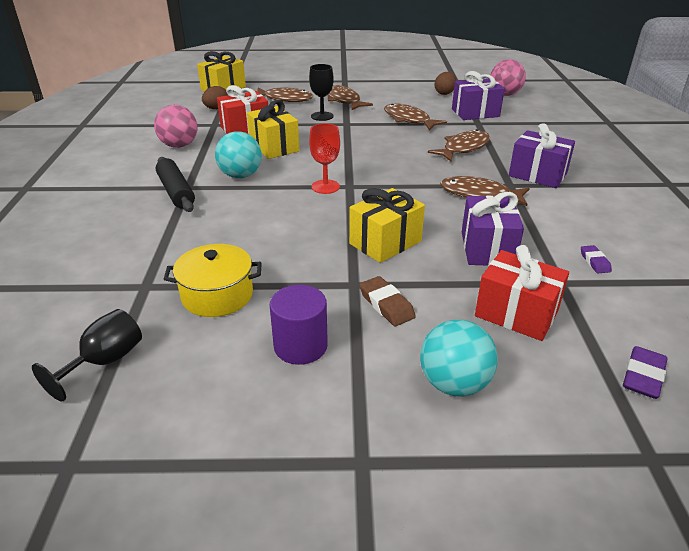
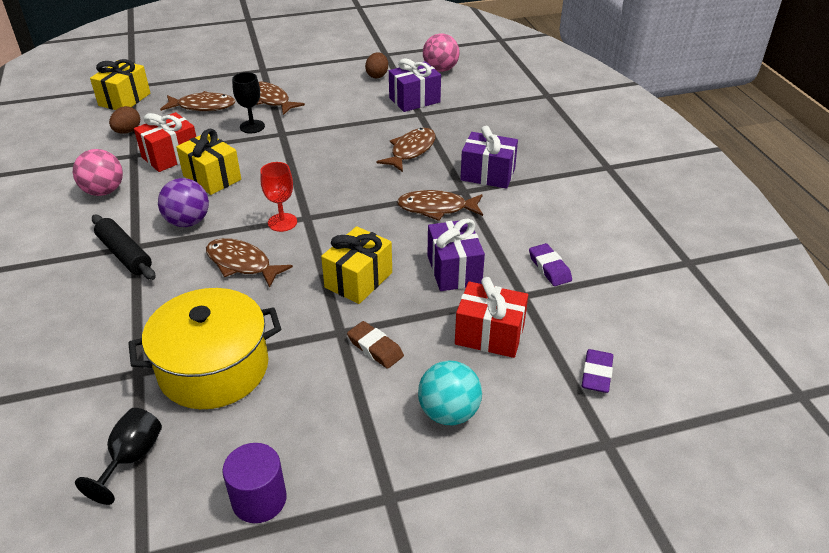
camera: 15 degrees left, 5 degrees up
yellow pot [164,244,262,317] -> yellow pot [128,288,281,409], size x1.59
turquoise ball [215,131,262,178] -> purple ball [158,178,209,227]
purple cylinder [270,285,328,365] -> purple cylinder moved to [222,443,287,523]
brown fish [384,103,447,131] -> brown fish moved to [206,238,293,288]
purple eraser [581,245,612,273] -> purple eraser [529,243,572,286], size x1.51

